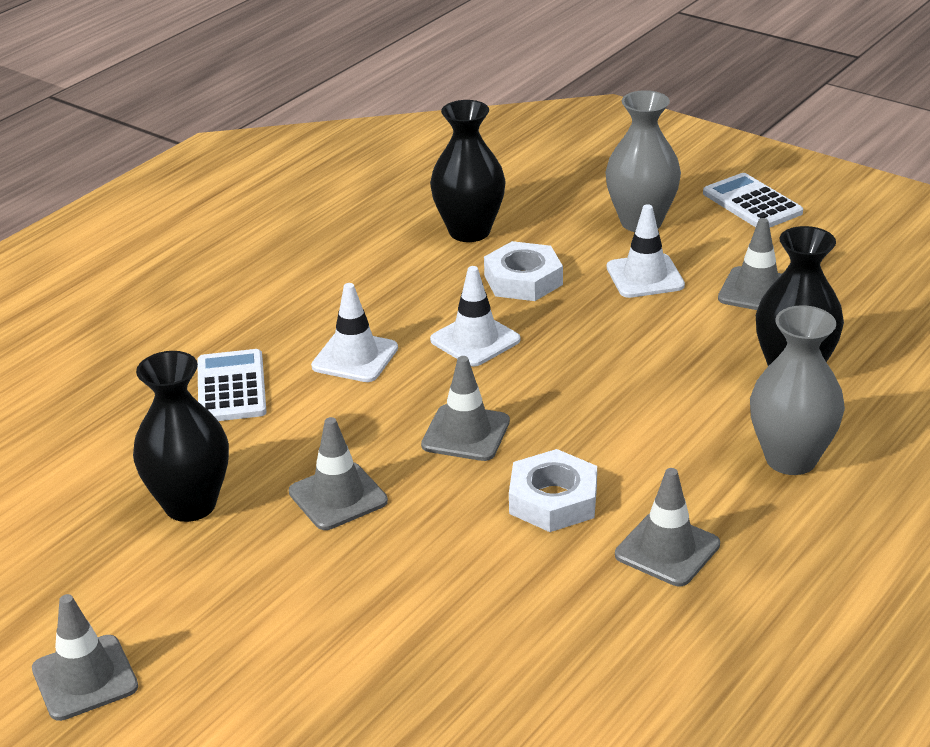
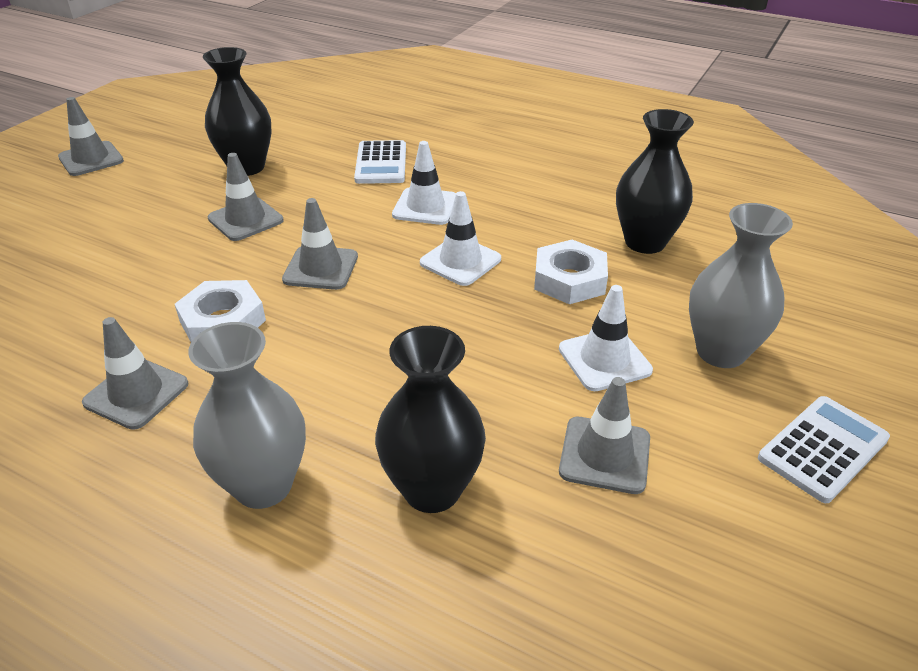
camera: 80 degrees right, 5 degrees up
white calculator [197,349,267,421] -> white calculator turned 105 degrees clockwise [354,140,406,184]

